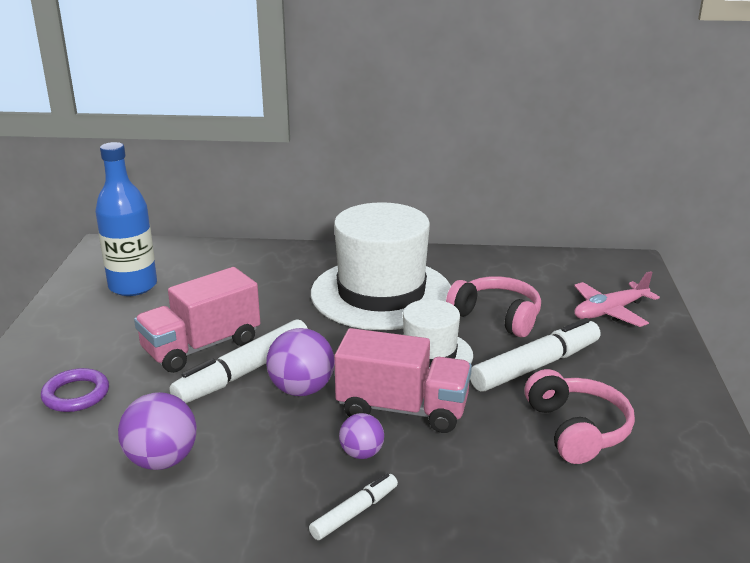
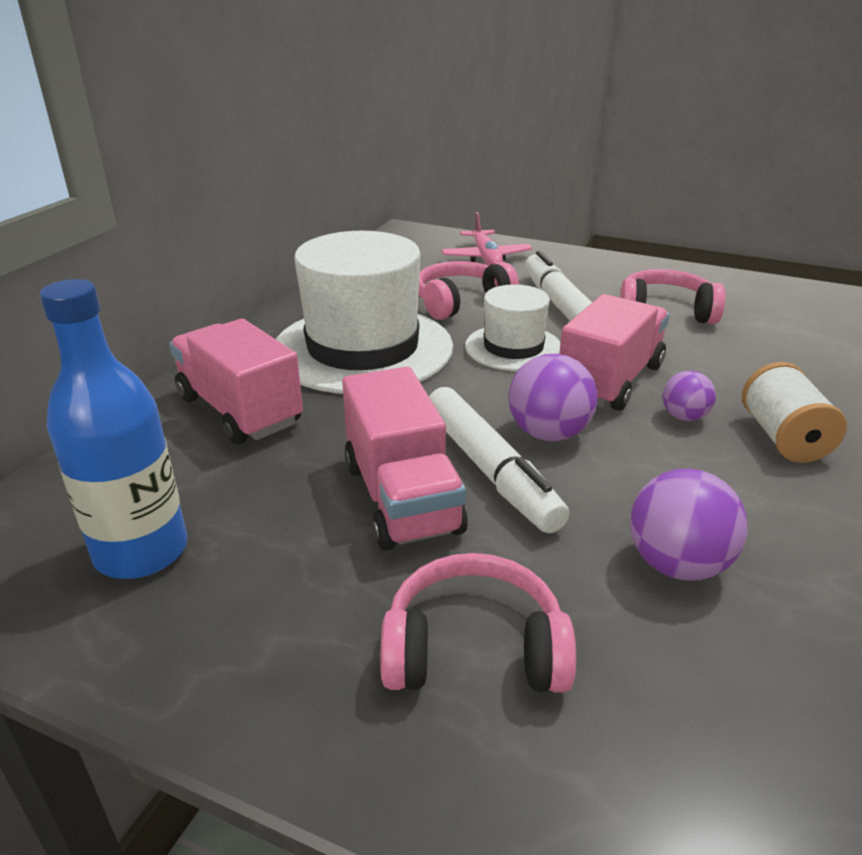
camera: 70 degrees left, 5 degrees up
purple ring [41,368,109,412] -> pink headphones [380,553,576,693]
white marker [309,474,398,540] -> white spool [742,362,847,463]
none -> pink truck [169,318,303,445]

